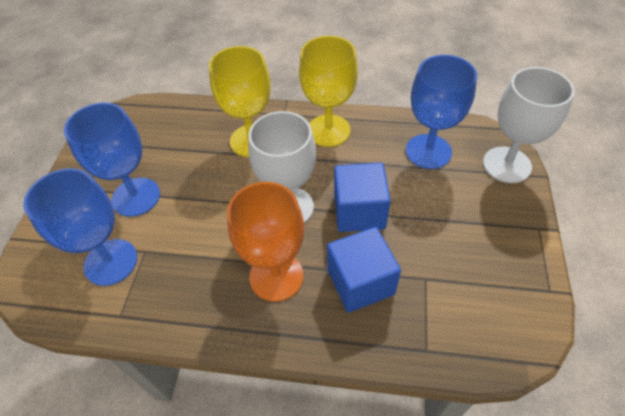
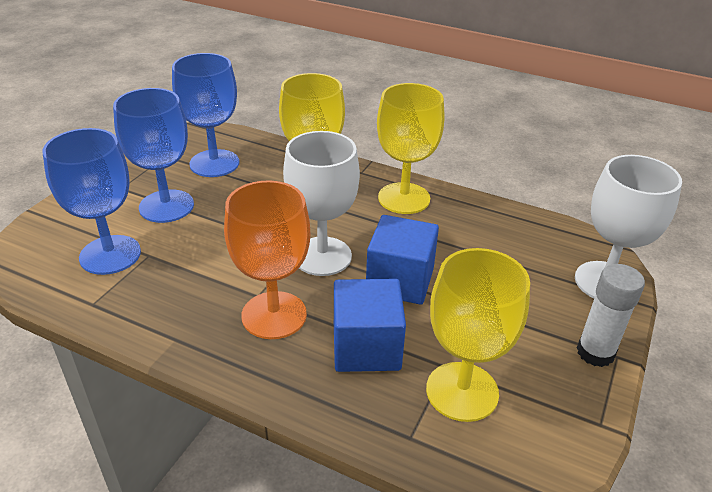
camera: 15 degrees right, 15 degrees down
blue goblet [406,55,477,169] -> blue goblet moved to [172,53,239,177]
none -> yellow goblet [426,248,530,422]
none -> white glue stick [577,264,645,367]

